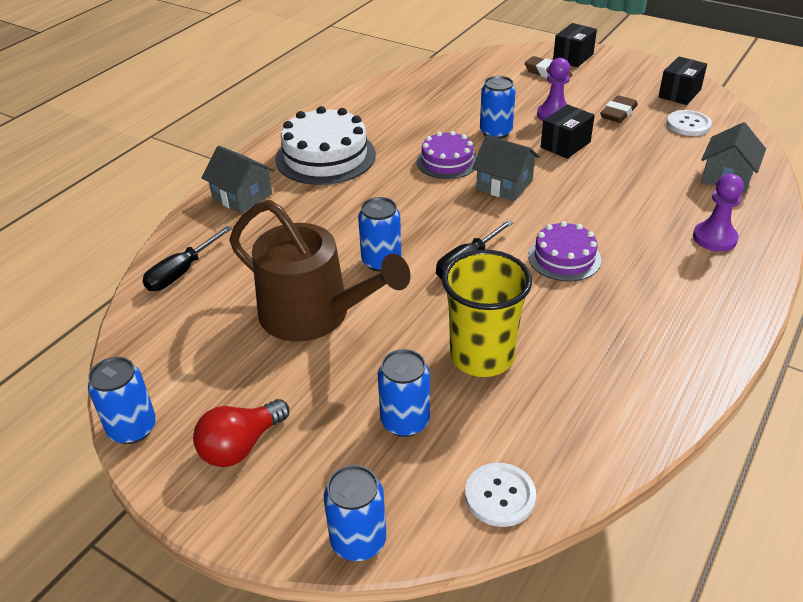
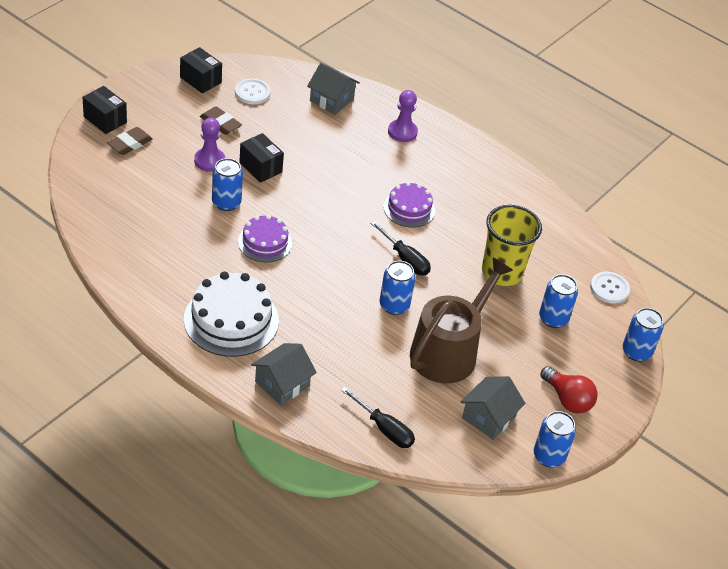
camera: 90 degrees left, 5 degrees up
grey house [472,135,540,201] -> grey house moved to [461,376,526,440]

